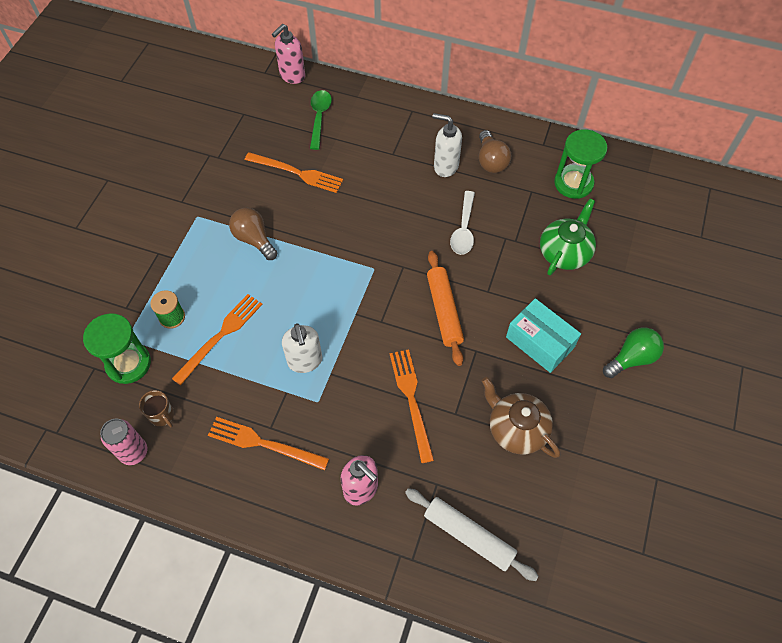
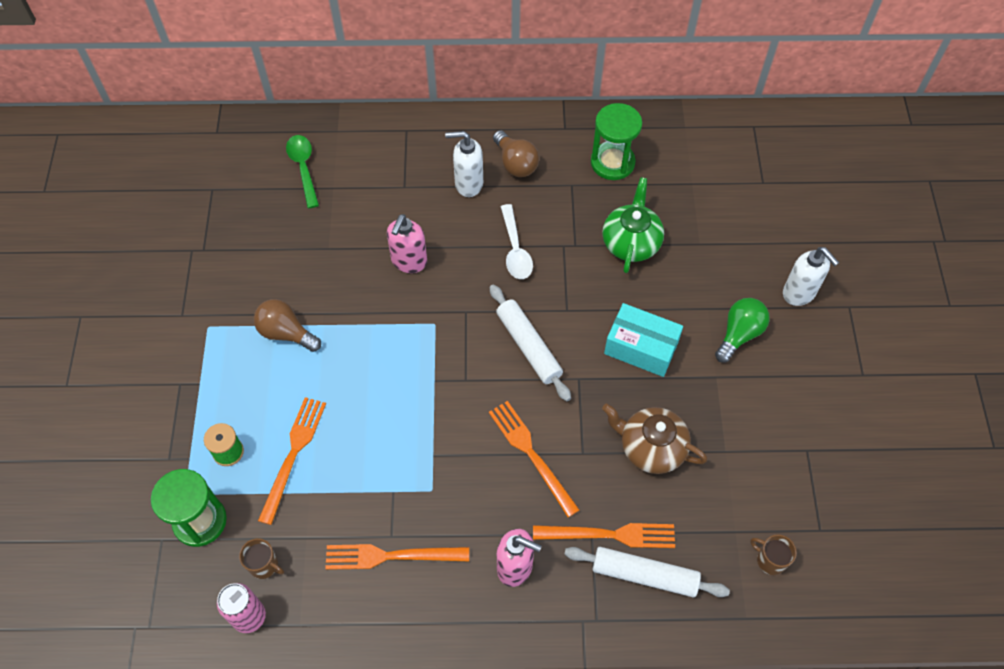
camera: 20 degrees left, 0 degrees up
orange fork [245,152,343,193] -> orange fork moved to [533,523,675,548]
pink soap dispenser [272,24,305,84] -> pink soap dispenser moved to [387,214,427,273]
white soap dispenser [282,324,322,373] -> white soap dispenser moved to [783,247,839,306]
orange rolling pin [427,251,464,366] -> white rolling pin [490,284,571,401]
none -> brown mug [750,535,797,575]

